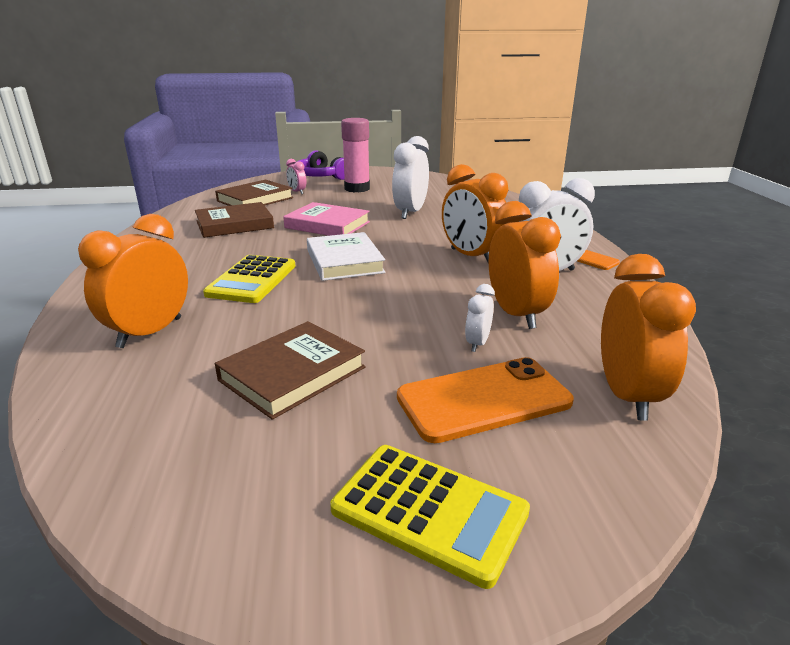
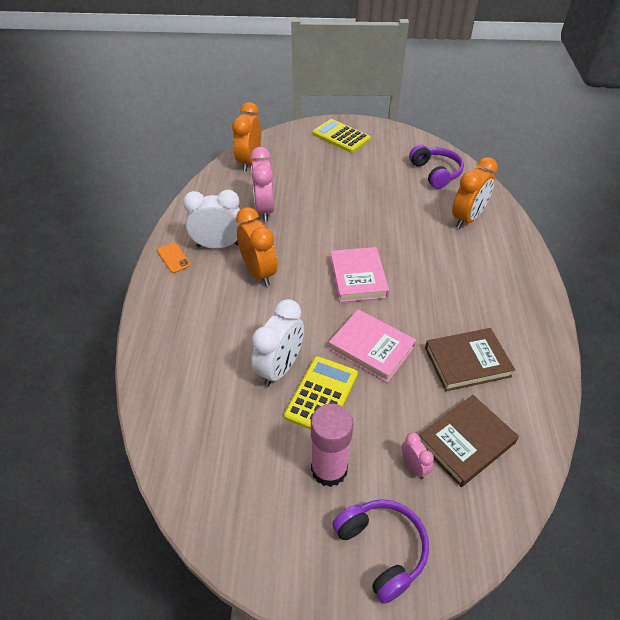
camera: 170 degrees left, 20 degrees up
yellow calculator [203,255,295,303] -> yellow calculator moved to [284,356,358,430]
brown book [215,321,366,420] -> none
white book [307,232,385,281] -> pink book [330,247,389,302]
orange phone [397,357,574,443] -> none
white clock [465,284,495,352] -> none
orange clock [489,201,561,329] -> pink clock [250,147,274,222]
none -> purple headphones [409,145,464,189]

